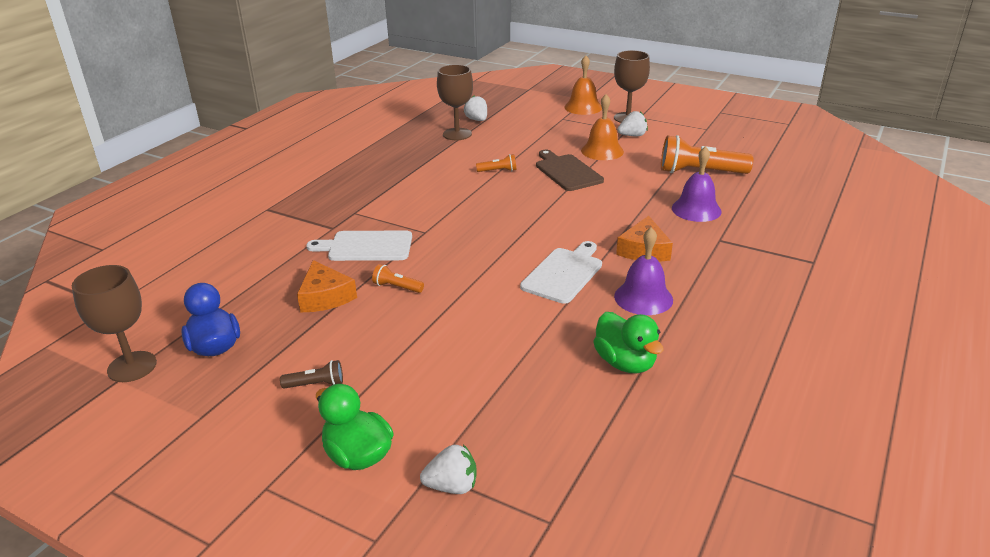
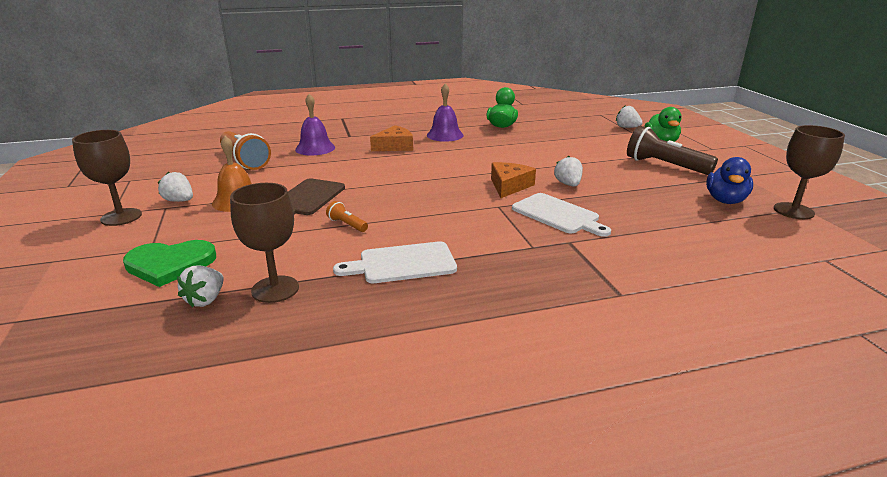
camera: 135 degrees left, 5 degrees down
brown flashlight [280,360,343,389] -> brown flashlight [627,126,718,175], size x2.15
orange cheese [297,260,357,312] -> orange cheese moved to [491,162,536,198]
orange flashlight [372,264,424,293] -> white strawberry [554,156,583,186]
white cutting board [520,241,602,304] -> white cutting board moved to [333,241,457,283]
orange bell [565,55,602,115] -> none
none -> green heart [123,240,216,287]

